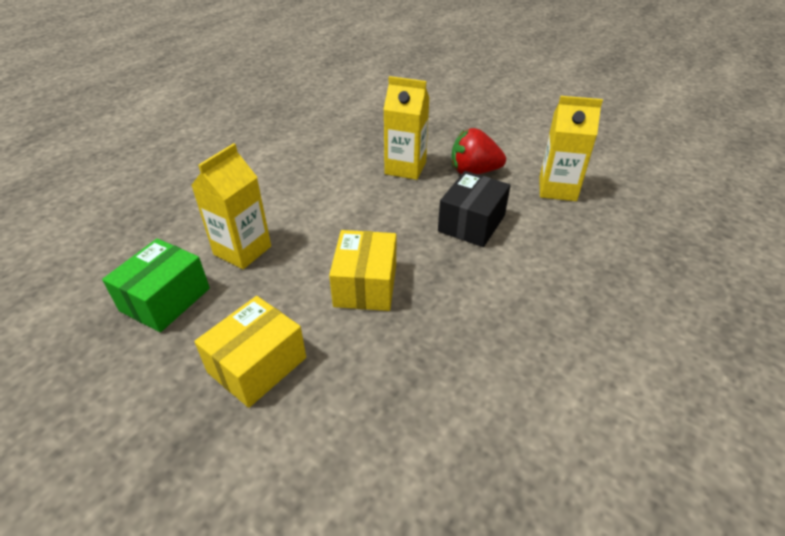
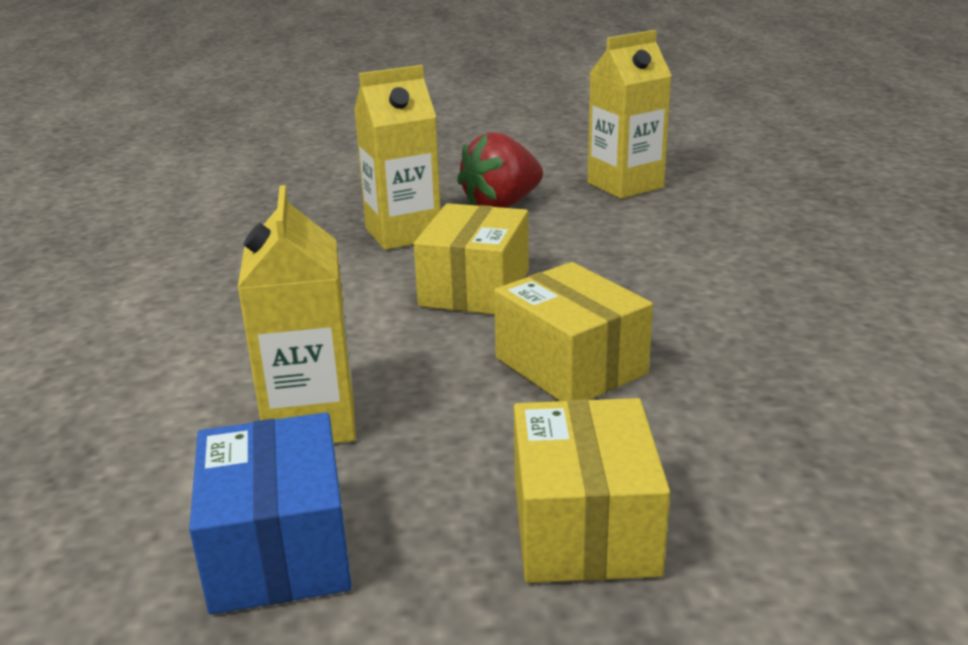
camera: 40 degrees left, 15 degrees down
green box [102,239,210,332] -> blue box [189,412,352,614]
black box [438,171,511,247] -> none
none -> yellow box [414,203,529,315]

